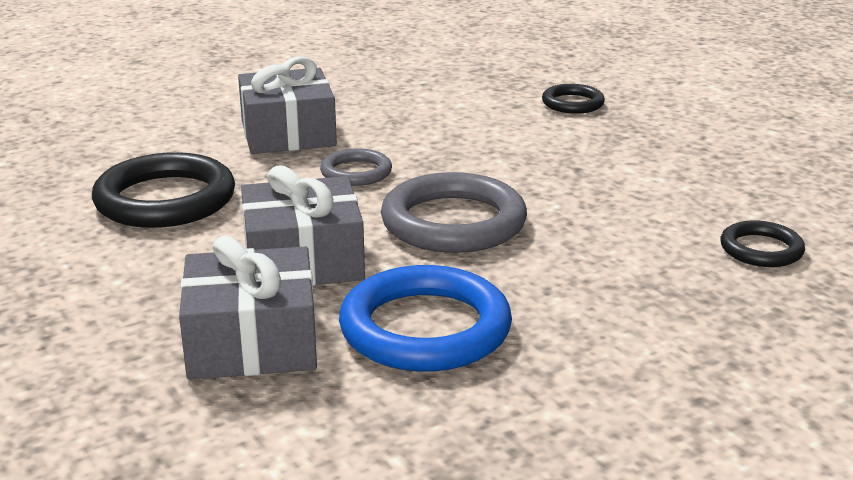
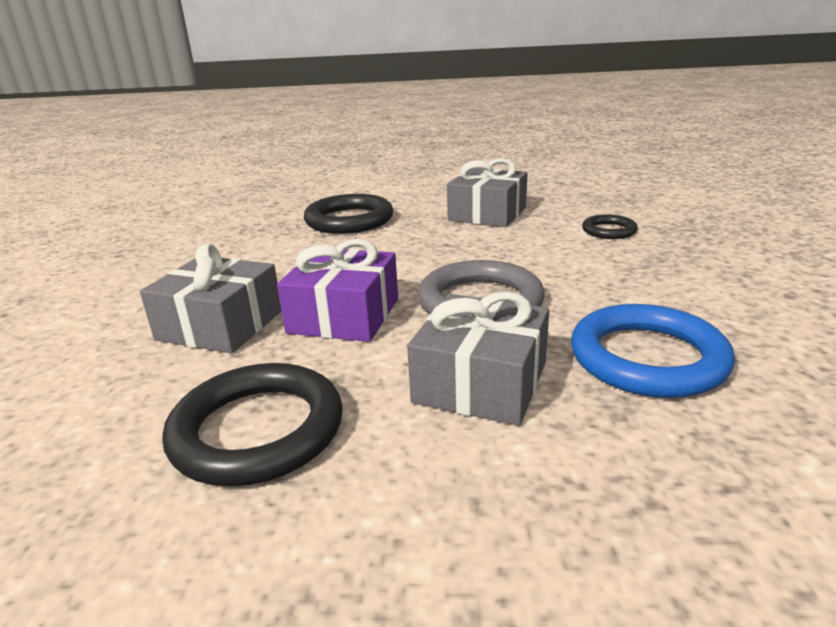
camera: 55 degrees left, 0 degrees up
grey gift [179,235,317,380] -> grey gift moved to [447,158,527,227]
grey ring [320,148,392,186] -> purple gift [277,239,398,342]
black ring [542,84,605,114] -> black ring [304,194,393,234], size x1.86

